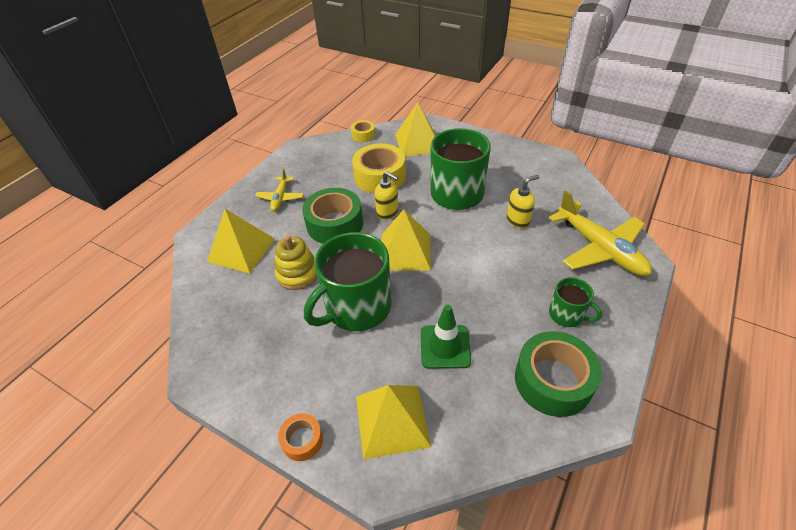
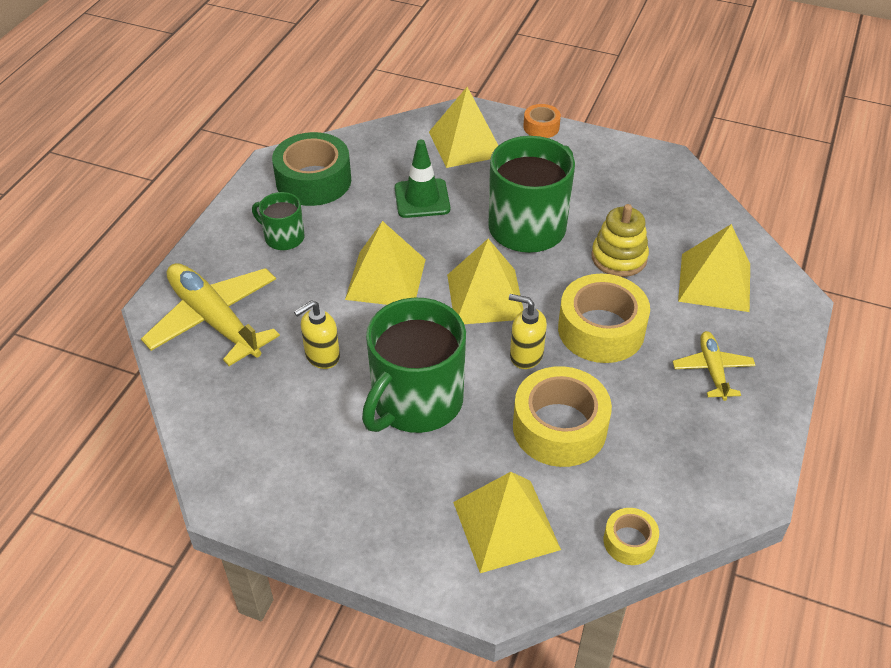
camera: 170 degrees right, 0 degrees up
green tape [302,188,363,244] -> yellow tape [558,274,650,363]
none -> yellow pyramid [345,221,426,305]

